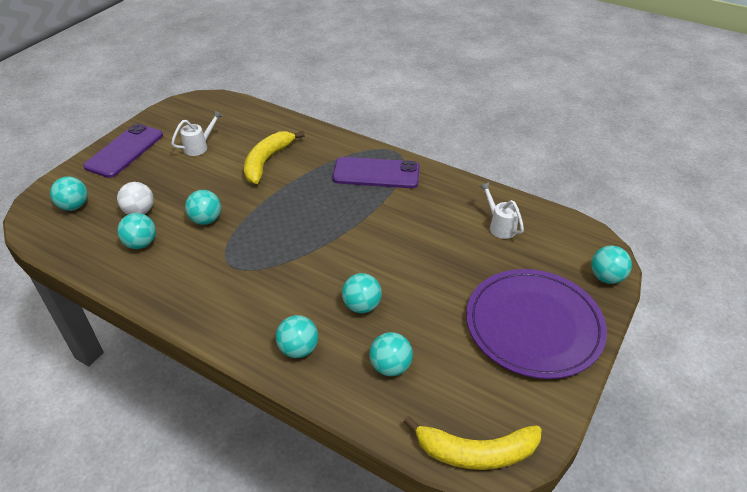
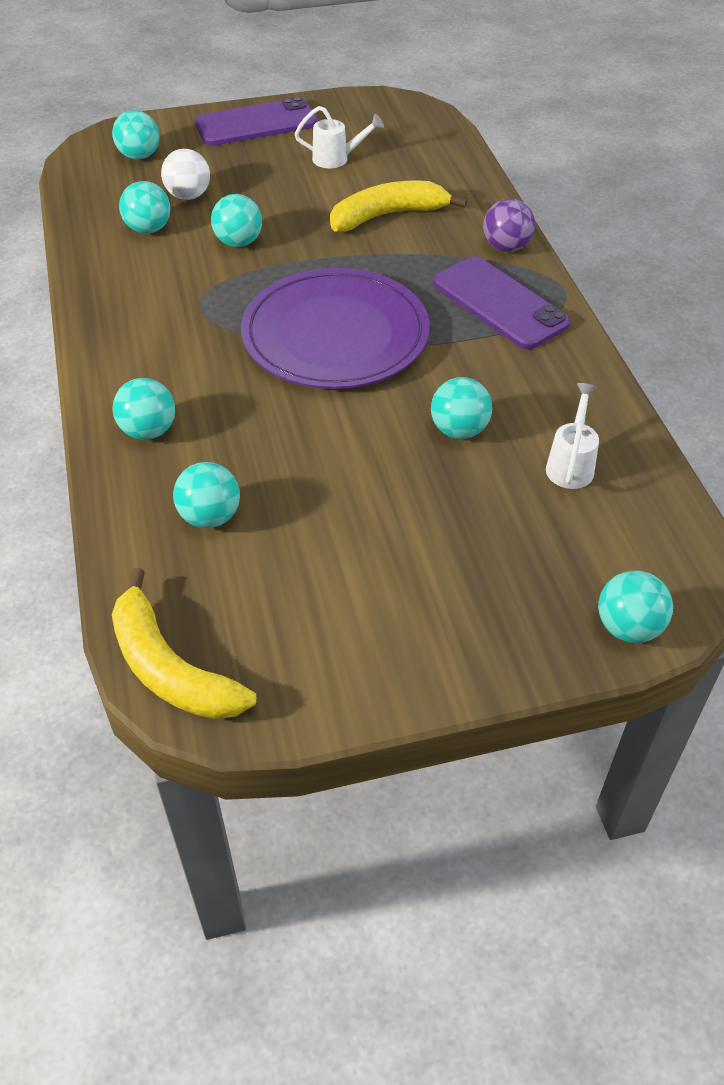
camera: 45 degrees right, 5 degrees up
turquoise ball [342,273,382,313] -> turquoise ball moved to [431,377,492,439]
purple plate [466,269,607,379] -> purple plate moved to [241,268,430,389]
none -> purple ball [483,199,535,252]

